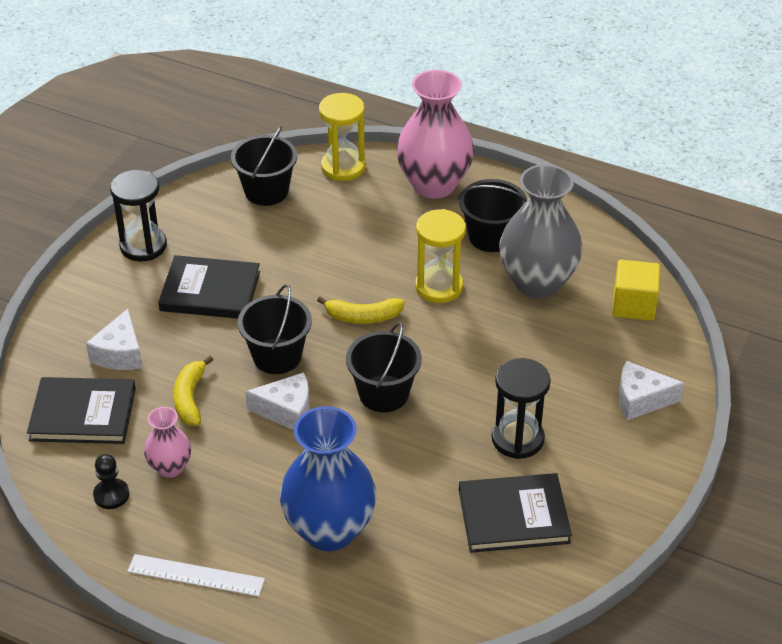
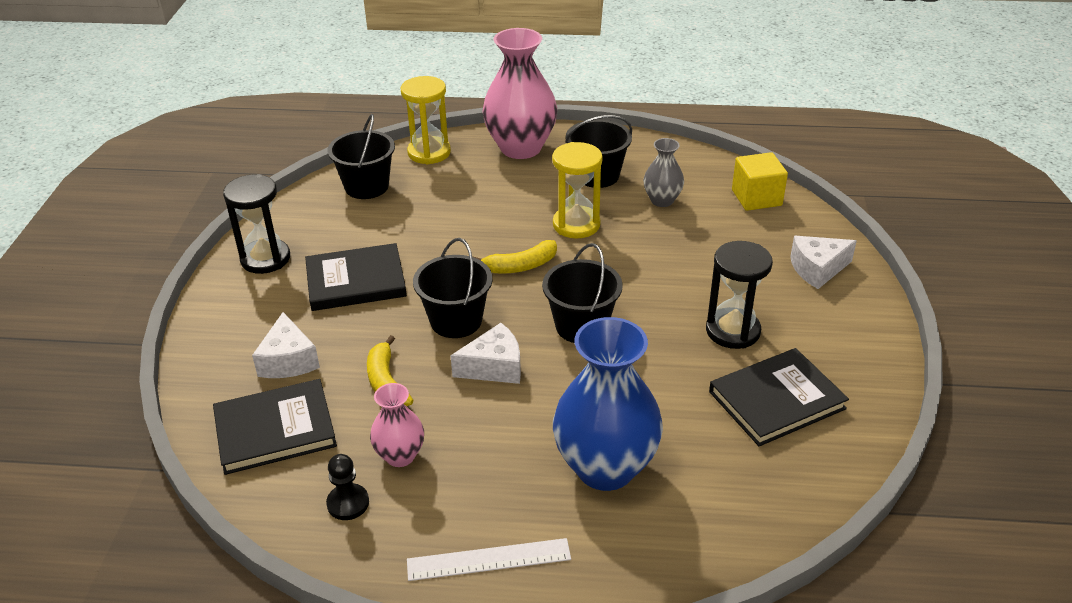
camera: 20 degrees left, 5 degrees down
grey vase [499,164,582,298] -> grey vase [643,138,684,207], size x0.51

